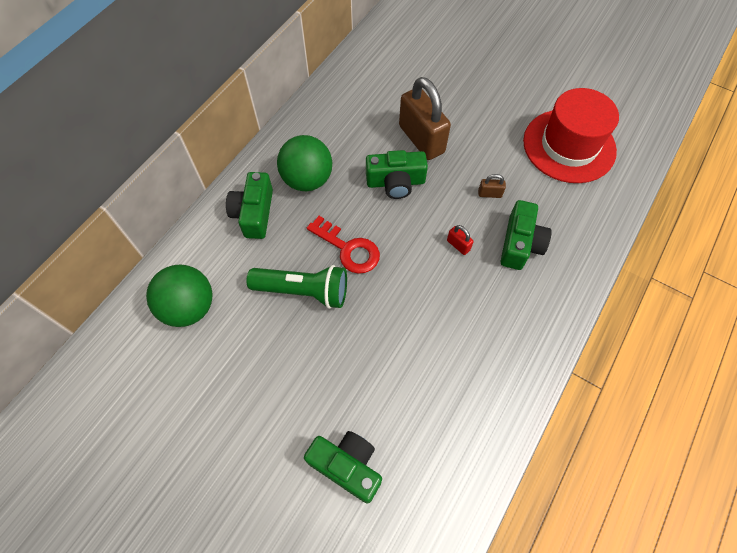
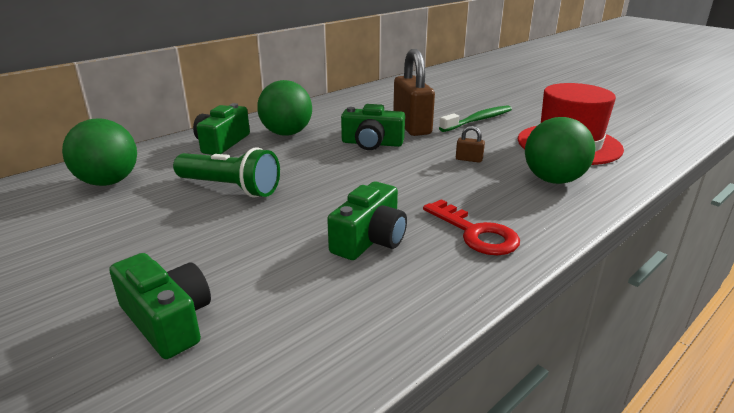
camera: 15 degrees right, 35 degrees down
red key [307,216,380,274] -> red key moved to [423,199,520,255]
red padlock [447,225,474,255] -> none
green camera [501,200,552,270] -> green camera moved to [327,182,407,260]
none -> green toothbrush [439,105,512,132]
none -> green ball [525,117,595,184]

